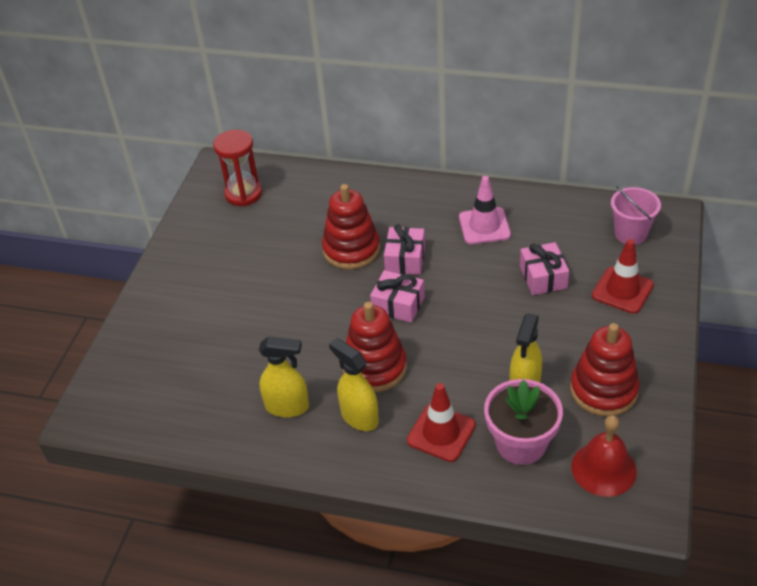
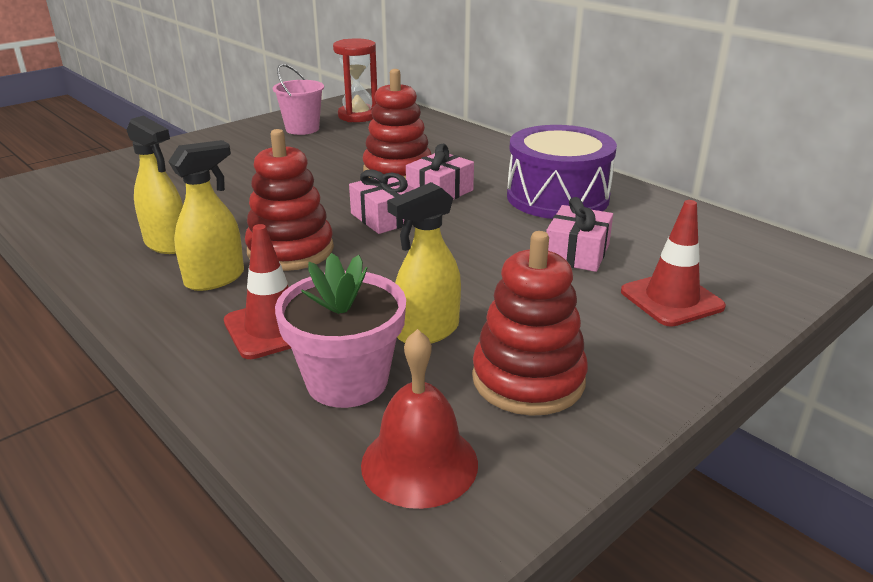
camera: 30 degrees right, 15 degrees down
yellow spray bottle [329,338,379,431] -> yellow spray bottle turned 60 degrees clockwise [168,140,244,291]
pink traffic cone [459,176,511,244] -> purple drum [507,125,617,219]
pink bucket [611,186,661,245] -> pink bucket moved to [273,64,324,135]

